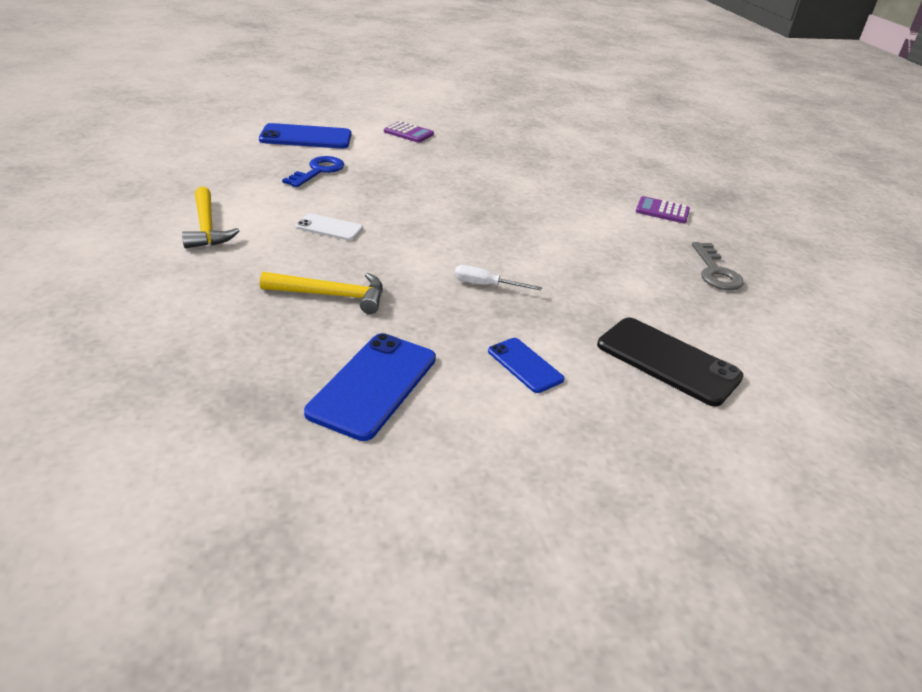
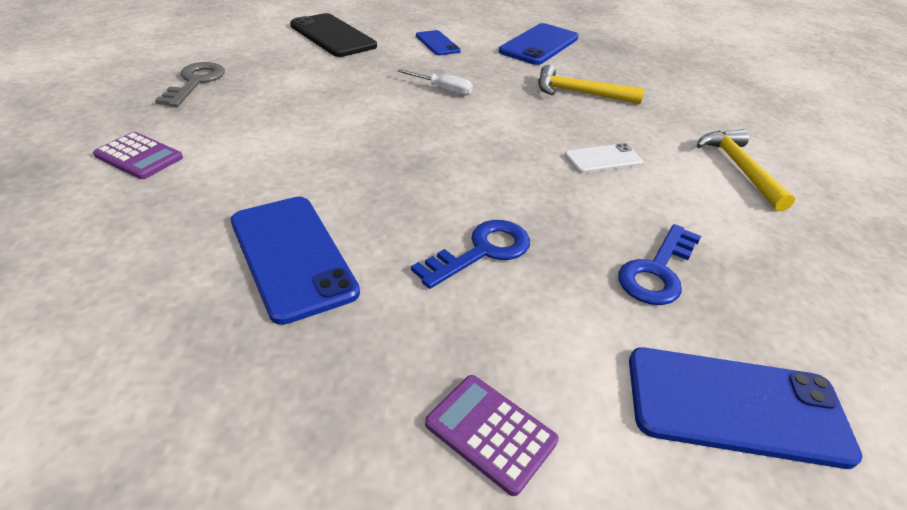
camera: 170 degrees left, 5 degrees up
white phone [296,213,363,241] -> white phone turned 45 degrees counterclockwise [564,143,643,173]
none -> blue phone [231,197,360,325]
none -> blue key [411,220,530,289]

